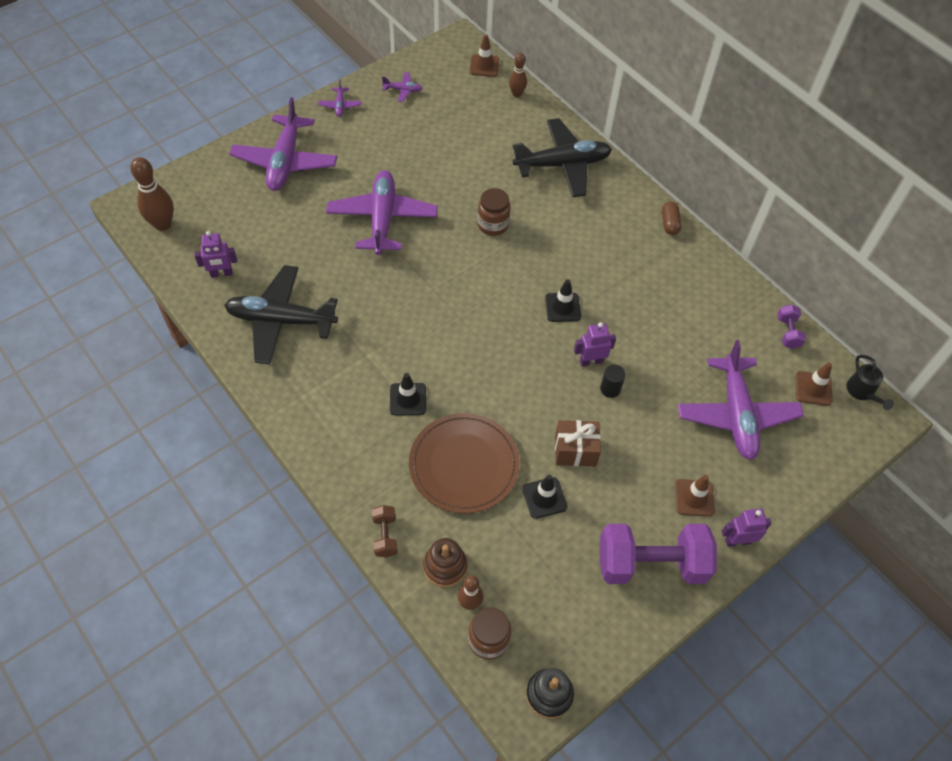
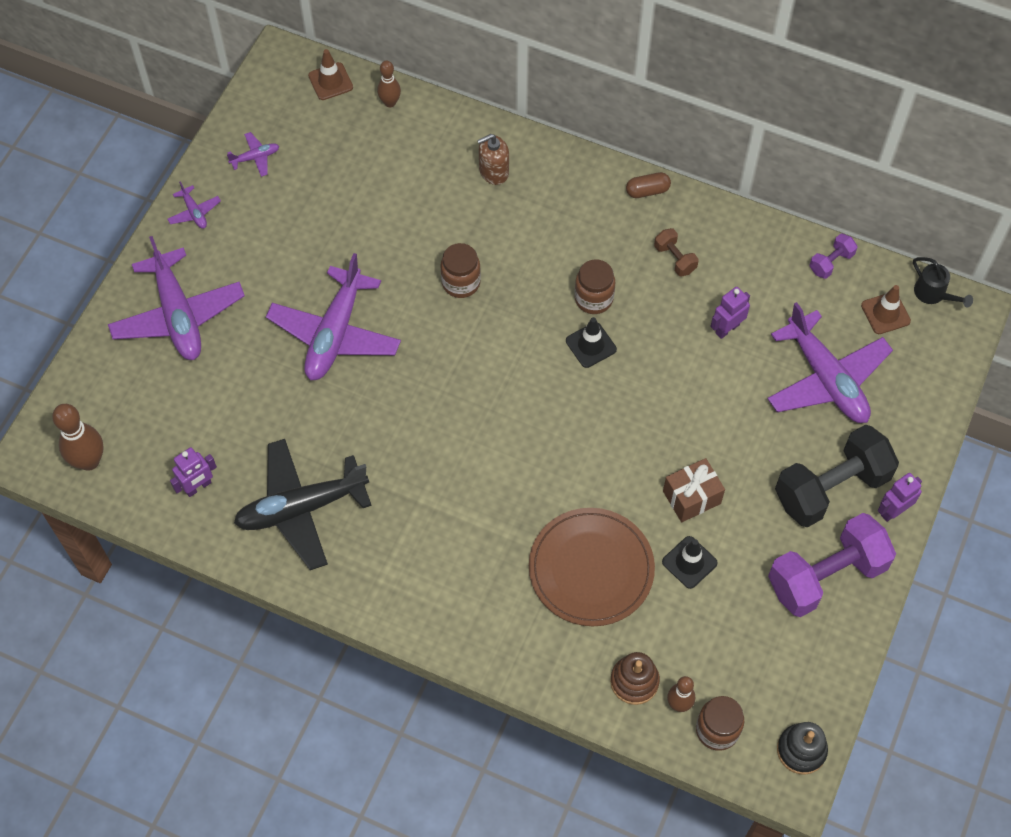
camera: 25 degrees left, 5 degrees up
purple plane [326,170,438,255] -> purple plane turned 135 degrees counterclockwise [266,253,401,380]
brown dumbbell [372,505,398,558] -> brown dumbbell moved to [654,228,699,276]
black traffic cone [390,373,426,415] -> none
black plane [513,118,612,197] -> brown soap dispenser [477,134,509,185]
purple robot [574,322,616,366] -> purple robot moved to [710,287,750,339]
black cylinder [600,365,626,398] -> none
brown capsule [662,202,682,235] -> brown capsule turned 75 degrees counterclockwise [626,172,671,198]
brown traffic cone [675,475,715,517] -> black dumbbell [775,425,899,527]
purple dumbbell [777,304,806,349] -> purple dumbbell turned 75 degrees clockwise [810,233,858,279]
none -> brown jar [575,259,615,314]

